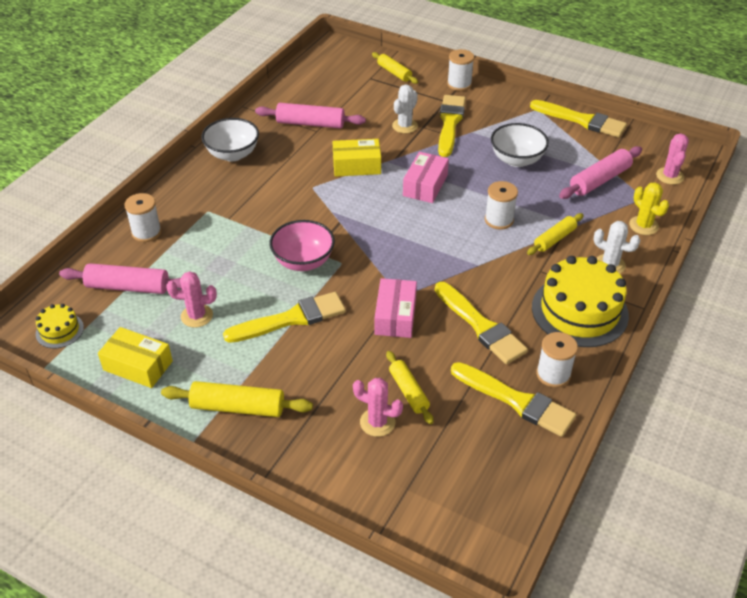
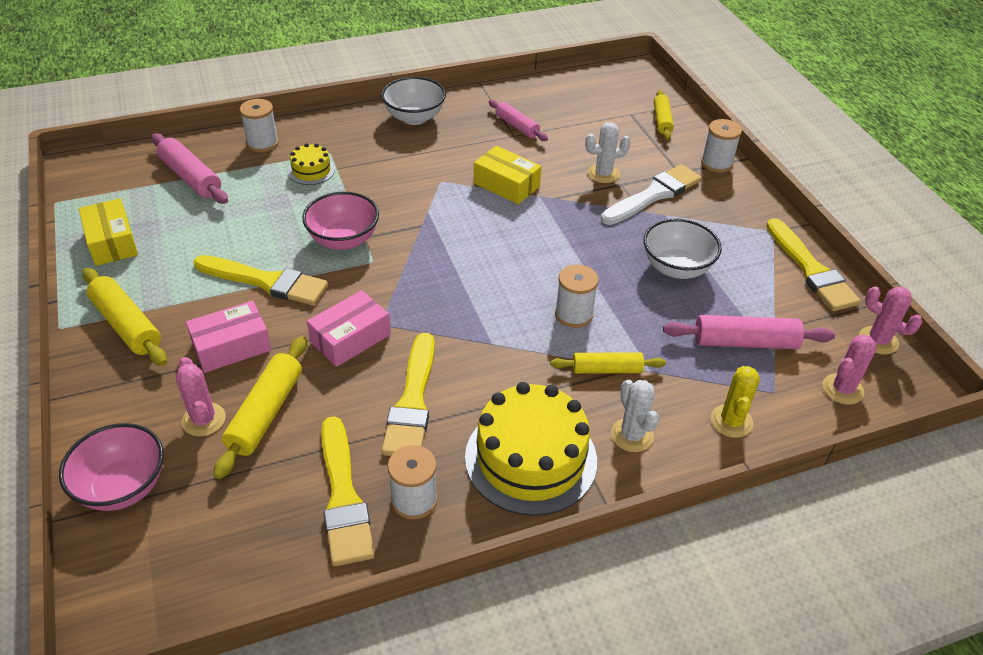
camera: 40 degrees right, 0 degrees up
yellow cake [36,304,84,348] -> yellow cake moved to [288,143,335,185]
pink cactus [166,271,217,328] -> pink cactus moved to [859,286,923,354]
pink rolling pin [255,103,366,128] -> pink rolling pin [489,100,548,141], size x0.66
yellow rolling pin [386,351,434,424] -> yellow rolling pin [214,336,307,479], size x1.52
pink box [403,152,449,203] -> pink box moved to [186,301,271,373]
yellow brush [438,95,466,157] -> white brush [601,164,702,225]
none -> pink bowl [59,423,164,511]

